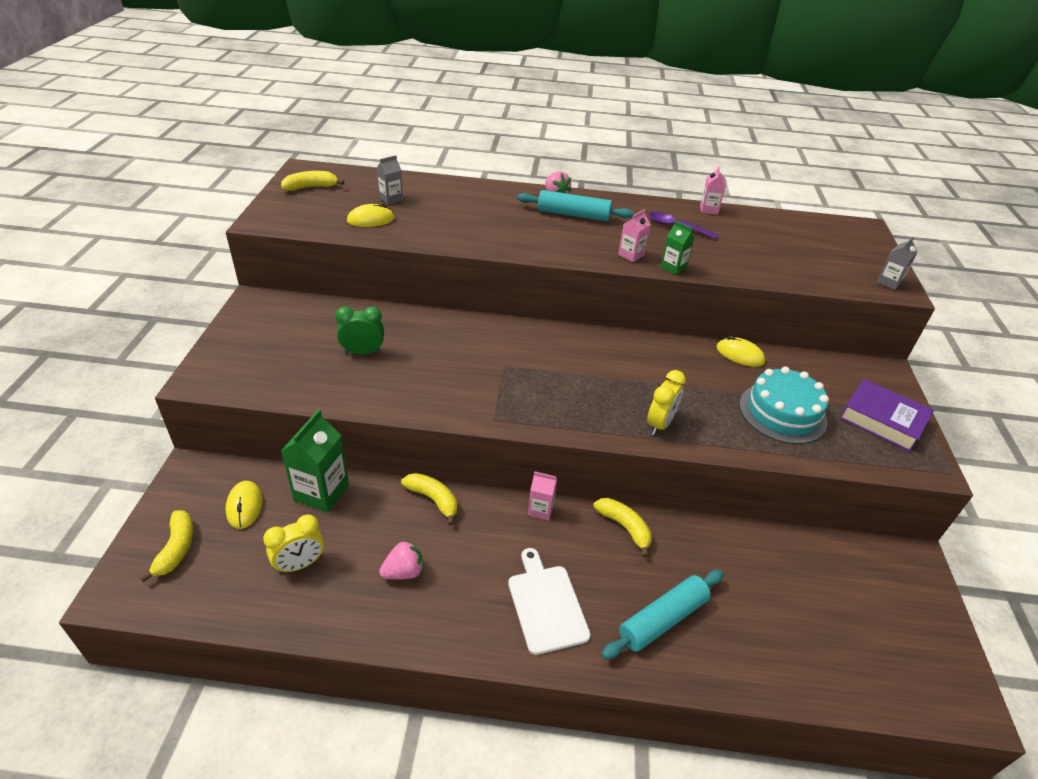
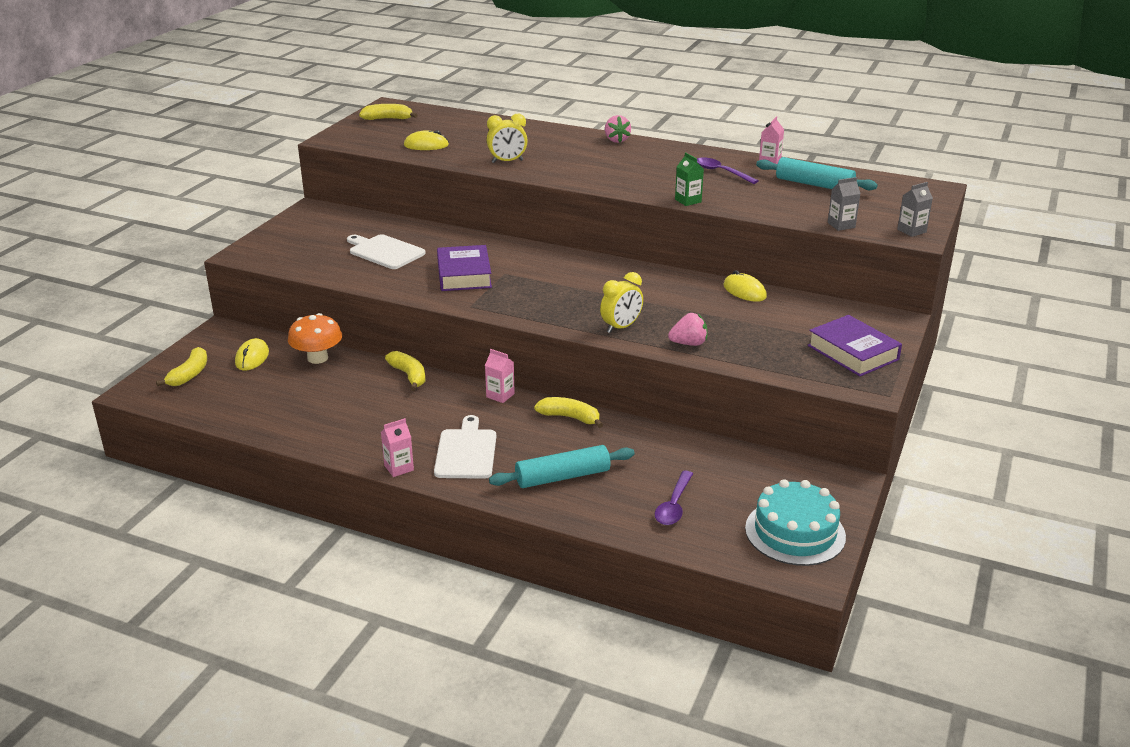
camera: 20 degrees right, 10 degrees down
yellow clock [263,514,324,574] -> yellow clock moved to [487,114,528,163]
green carton [281,409,349,513] -> orange mushroom [288,313,342,364]
green clock [335,306,384,355] -> white cutting board [347,234,426,269]
grey carton [377,155,403,204] -> grey carton moved to [828,177,861,231]
pink strawberry [379,540,424,580] -> pink strawberry moved to [668,313,707,346]
turquoise rolling pin [517,190,633,221] -> turquoise rolling pin moved to [756,157,878,190]
yellow banana [593,498,652,557] -> yellow banana turned 45 degrees counterclockwise [534,397,603,428]
pink carton [618,209,651,262] -> pink carton moved to [381,418,414,477]
turquoise cake [739,367,829,444] -> turquoise cake moved to [745,479,846,566]
none -> purple book [437,245,492,291]
none -> purple spoon [655,471,693,525]

